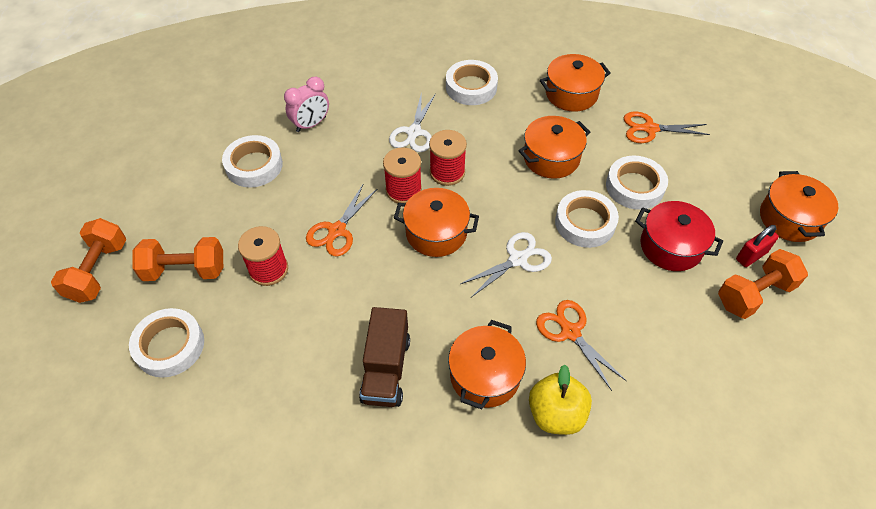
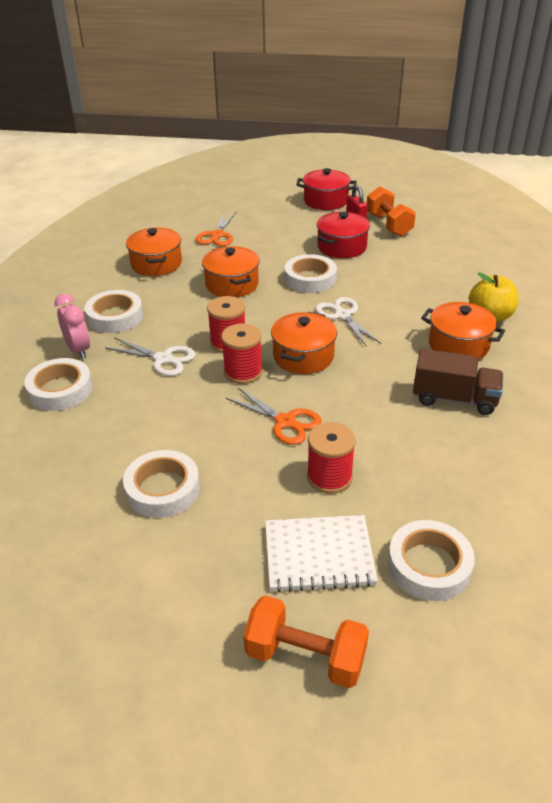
camera: 80 degrees left, 15 degrees down
orange dumbbell [132,237,223,281] -> white notebook [265,515,378,592]
pink clock [284,77,329,132] -> pink clock moved to [54,294,90,359]
orange scissors [536,300,626,391] -> none
white tape [606,156,668,210] -> white tape moved to [24,358,93,411]
orange pot [760,171,838,242] -> red pot [296,168,357,210]

